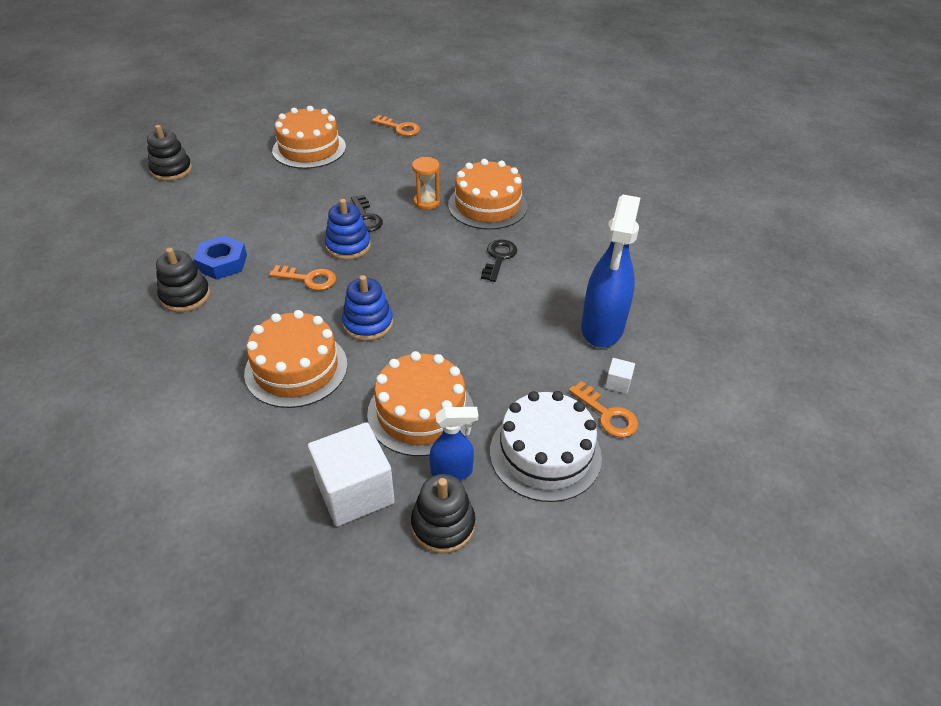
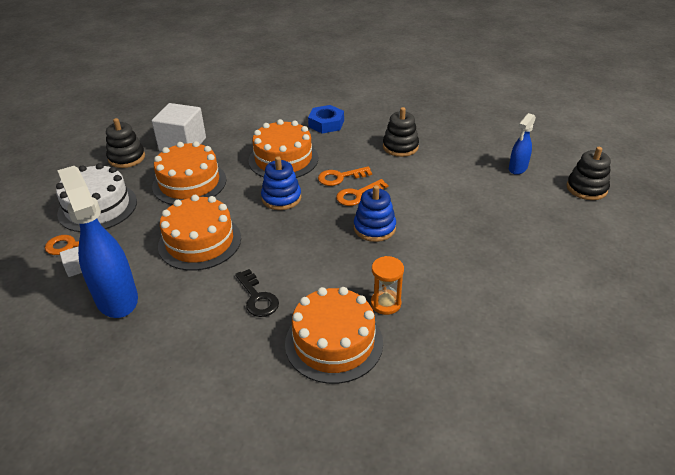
camera: 135 degrees right, 5 degrees down
blue nut [193,235,247,280] -> blue nut moved to [308,105,344,134]
orange cake [272,106,346,169] -> orange cake moved to [158,195,241,271]
black key [351,195,383,232] -> none
orange key [372,115,420,136] -> orange key moved to [318,166,372,186]
blue spray bottle [429,407,478,481] -> blue spray bottle moved to [509,113,536,175]

